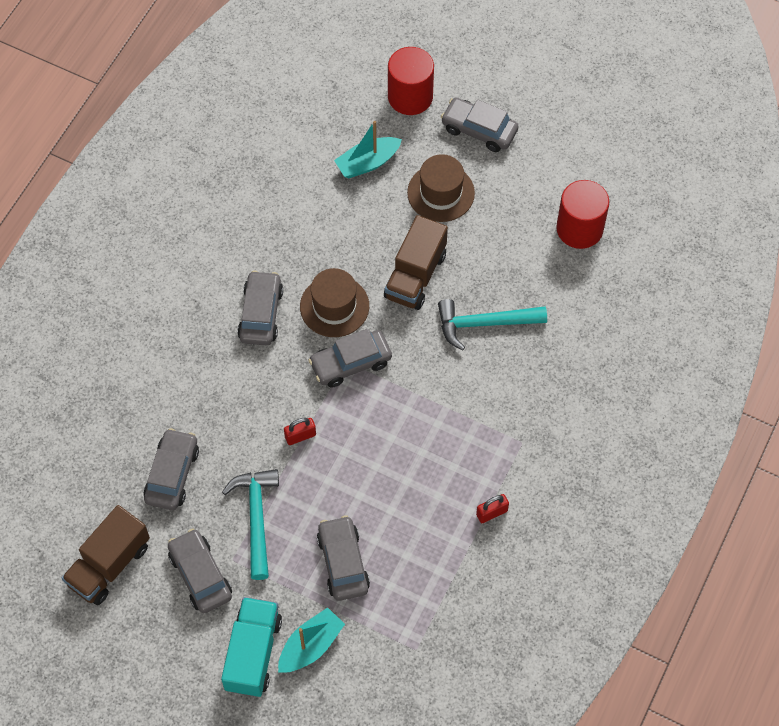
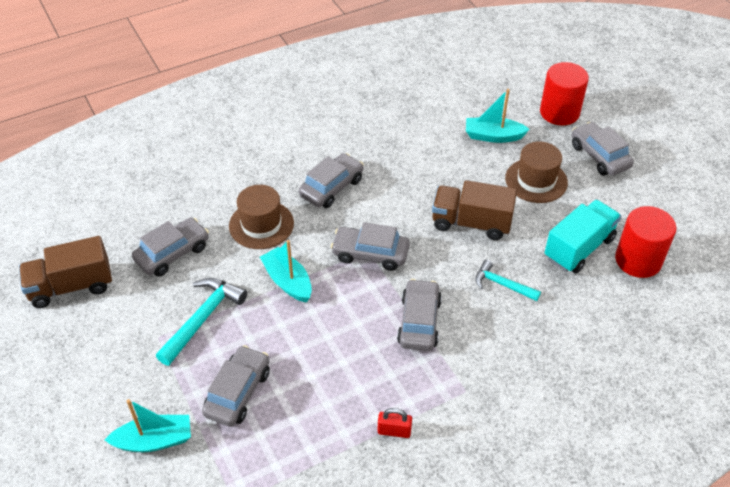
camera: 35 degrees right, 15 degrees down
grey car [168,528,232,613] -> grey car moved to [397,279,442,351]
turquoise truck [221,597,282,697] -> turquoise truck moved to [545,200,621,274]
red padlock [284,418,316,445] -> turquoise boat [260,240,312,303]
brown hat [300,268,369,337] -> brown hat moved to [229,185,294,249]
brown truck [384,215,448,310] -> brown truck turned 45 degrees clockwise [432,180,517,240]
turquoise hammer [438,299,547,350] -> turquoise hammer [475,260,541,301], size x0.63

